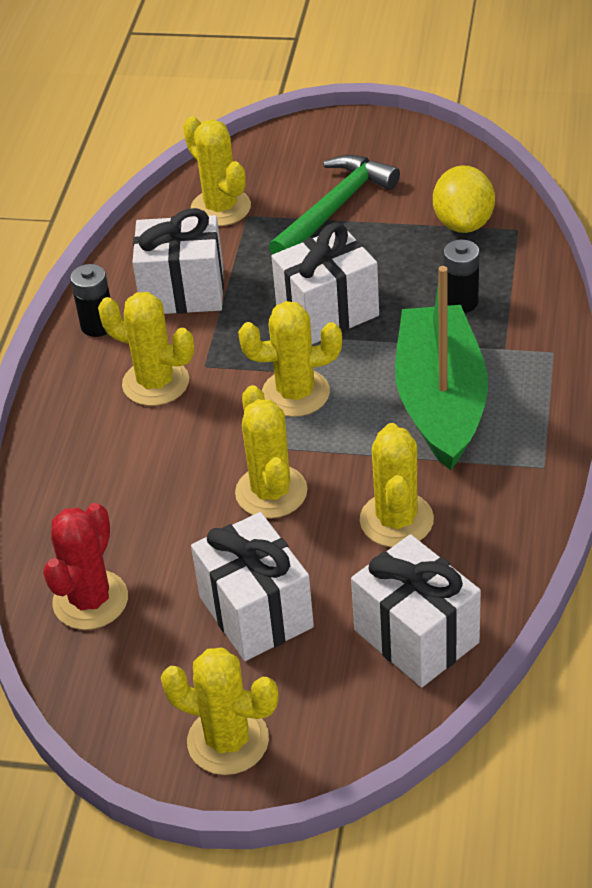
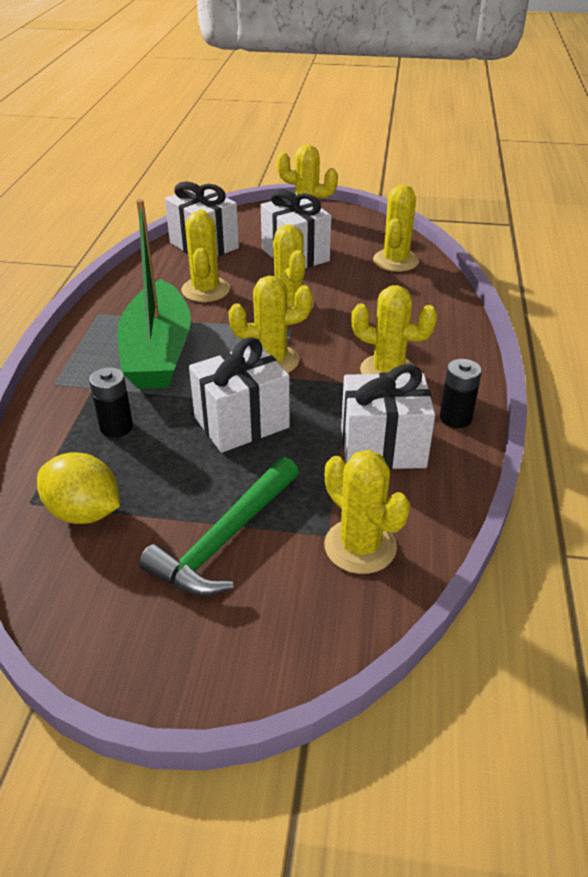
camera: 175 degrees right, 5 degrees down
red cactus [43,503,128,630] -> yellow cactus [373,185,419,272]
yellow lemon [433,165,495,233] -> yellow lemon turned 60 degrees counterclockwise [37,452,120,524]

